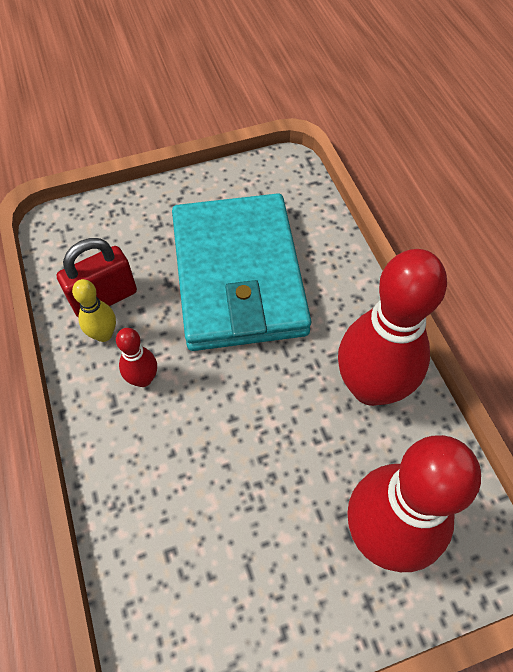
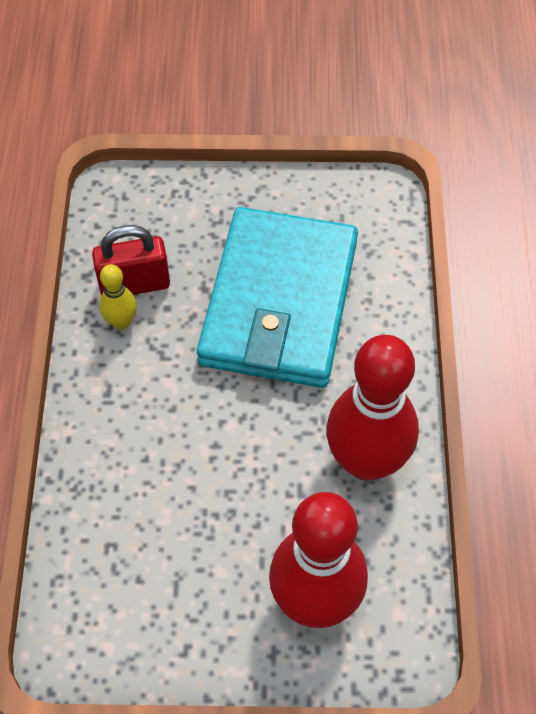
camera: 20 degrees right, 0 degrees up
red bowling pin [116,328,157,387] -> none

